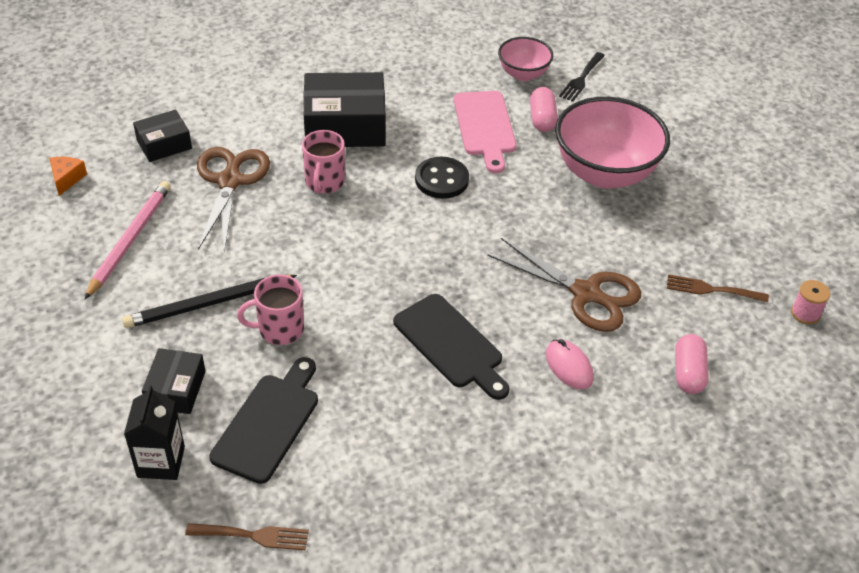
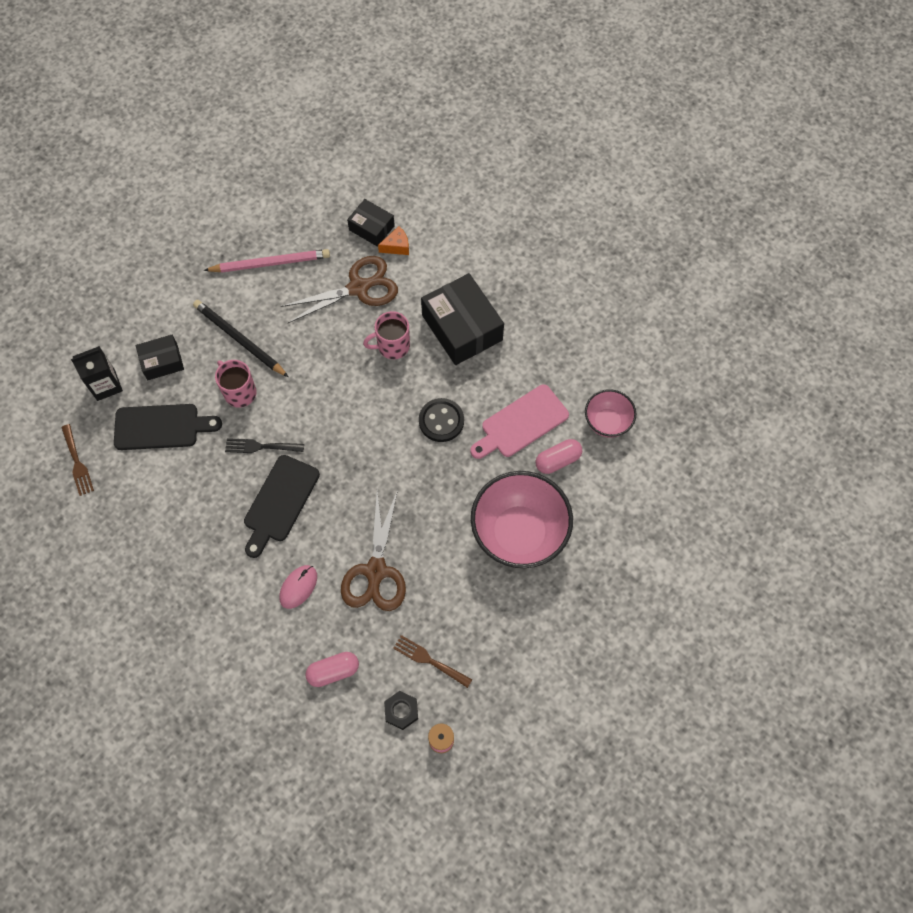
camera: 65 degrees right, 20 degrees up
orange cheese [49,157,87,196] -> orange cheese moved to [378,226,409,255]
black fork [559,52,605,102] -> black fork moved to [225,438,304,453]
brown fork [667,274,769,303] -> brown fork turned 45 degrees counterclockwise [393,635,472,688]
none -> black nut [384,691,418,730]

